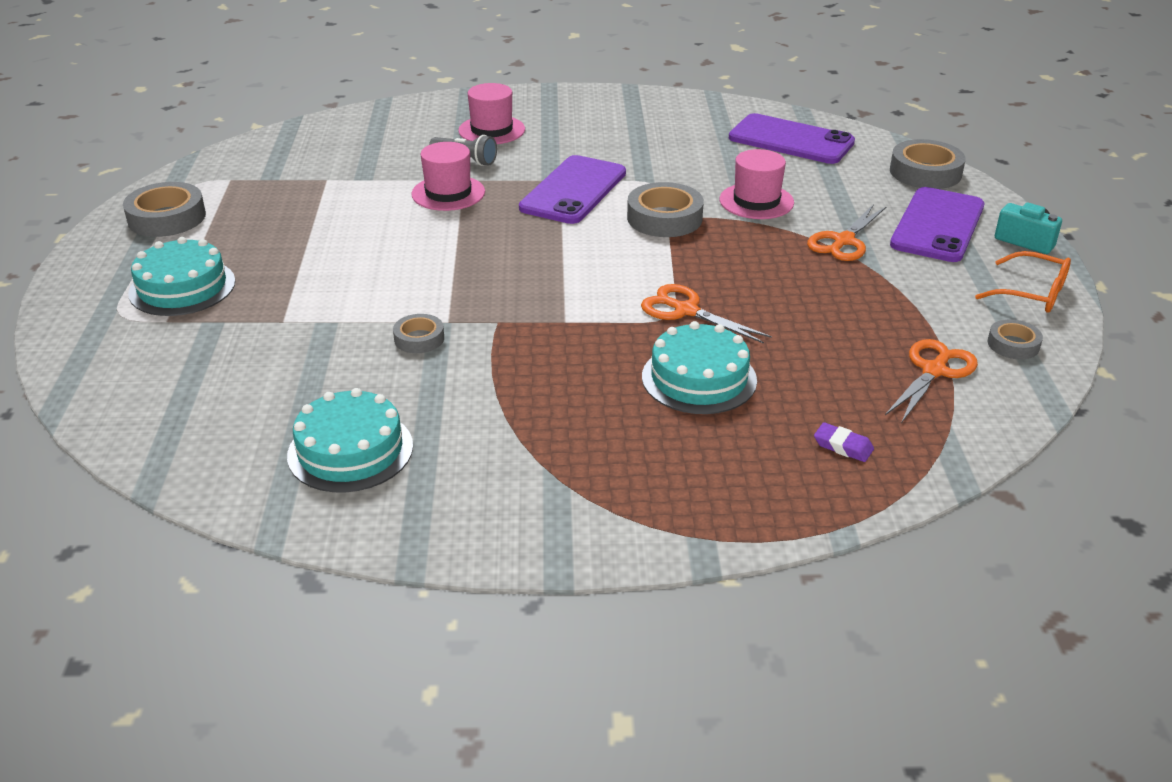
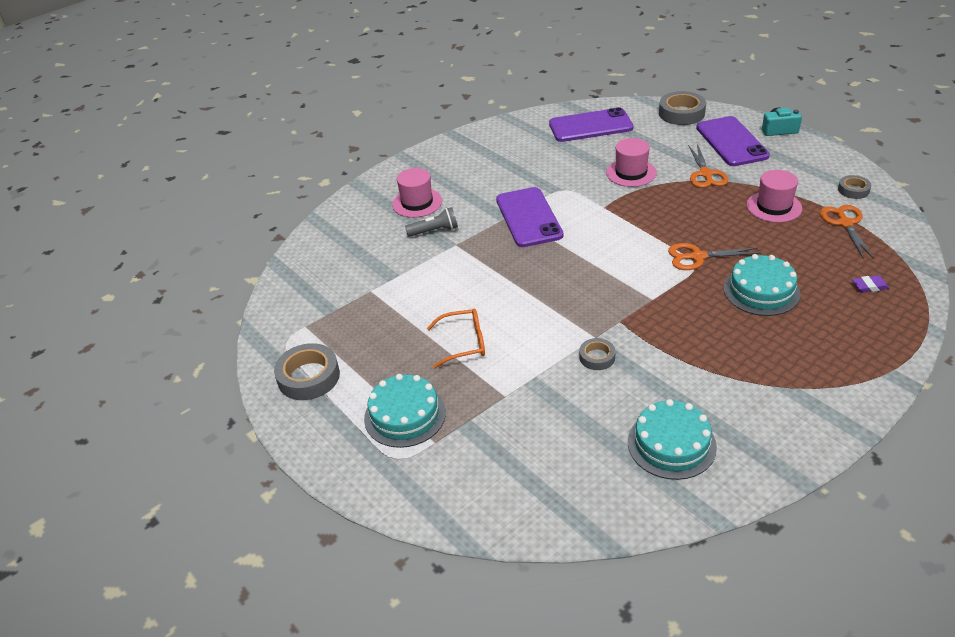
camera: 35 degrees left, 5 degrees up
pink hat [411,142,485,211] -> pink hat moved to [747,170,802,223]
grey tape [627,182,704,237] -> none
orange glasses [975,251,1071,313] -> orange glasses moved to [427,309,485,368]

